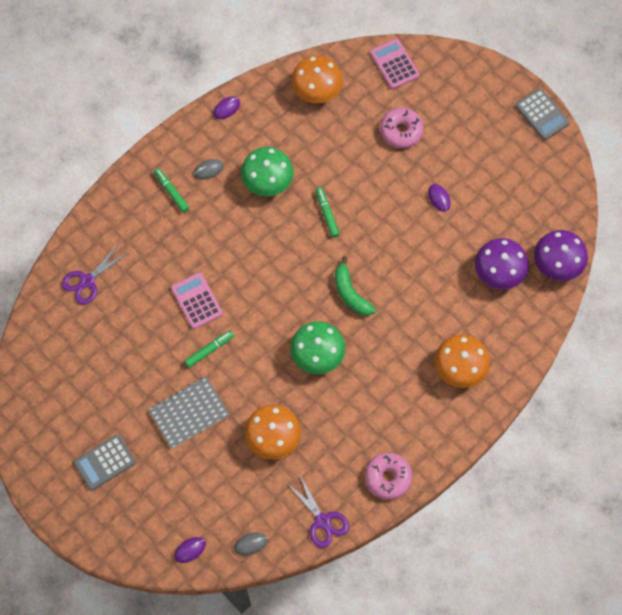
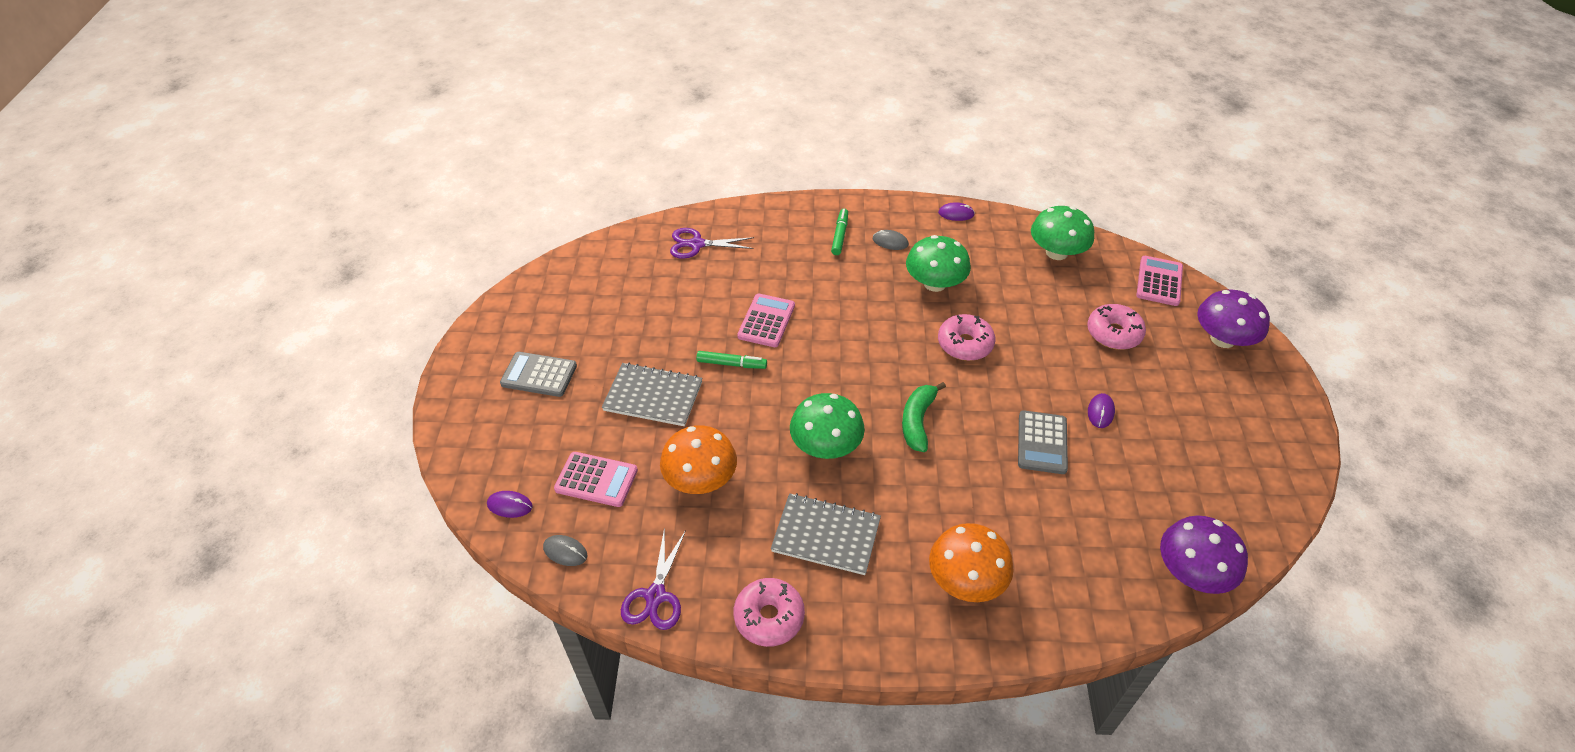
camera: 45 degrees right, 20 degrees down
orange mushroom [291,55,343,103] -> green mushroom [1031,206,1094,260]
green marker [315,187,340,238] -> pink donut [938,314,995,361]
purple mushroom [475,238,529,289] -> purple mushroom moved to [1197,290,1270,348]
grey calculator [515,88,570,140] -> grey calculator moved to [1018,410,1068,474]
none -> pink calculator [554,452,638,507]
none -> grey notebook [771,493,881,575]

